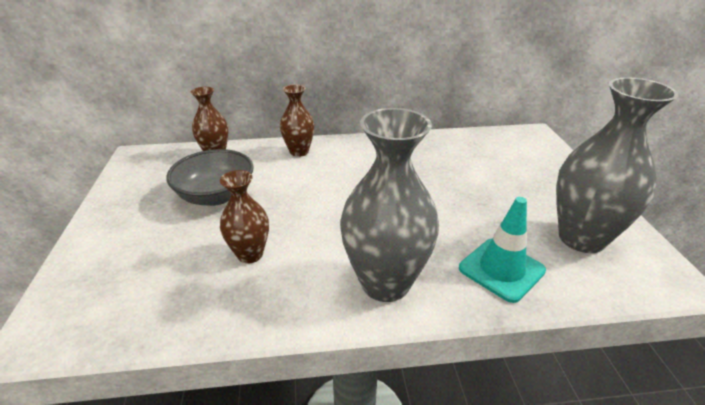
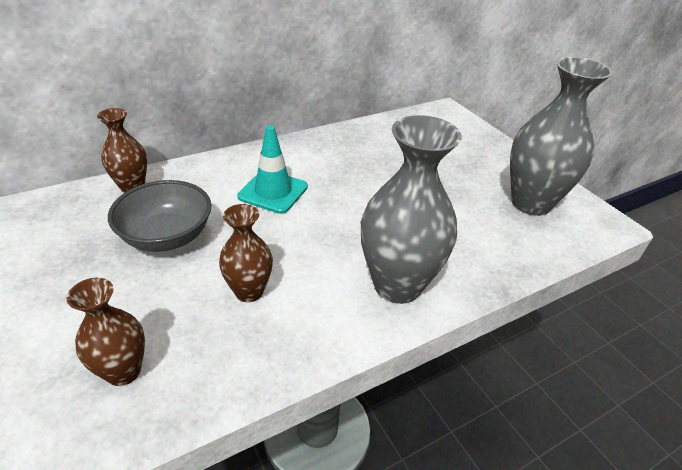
camera: 25 degrees left, 5 degrees up
brown vase [280,84,314,157] -> brown vase moved to [67,278,145,386]
turquoise traffic cone [459,197,546,303] -> turquoise traffic cone moved to [237,125,308,214]

